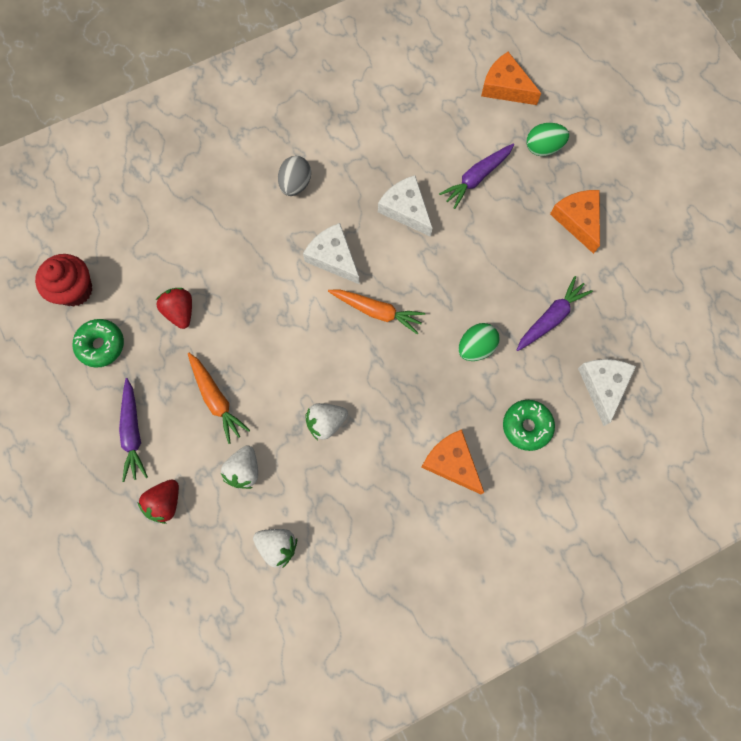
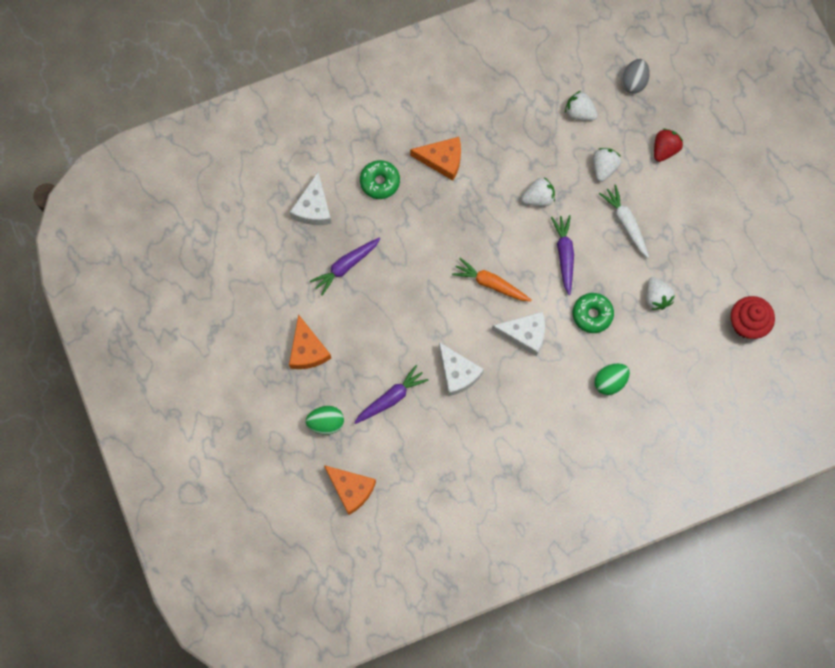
camera: 175 degrees left, 0 degrees up
green donut [73,319,124,368] -> green donut moved to [573,293,614,333]
purple carrot [119,378,148,482] -> purple carrot moved to [551,215,574,295]
red strawberry [156,288,192,329] -> white strawberry [646,277,675,310]
orange carrot [188,353,250,444] -> white carrot [599,184,649,258]
grey egg [278,156,311,196] -> grey egg moved to [621,59,650,94]
white cheese [303,223,360,285] -> white cheese turned 45 degrees counterclockwise [492,311,545,356]
orange cheese [421,429,484,494] -> orange cheese turned 45 degrees counterclockwise [410,137,461,181]
green egg [458,323,499,361] -> green egg moved to [594,363,630,395]

